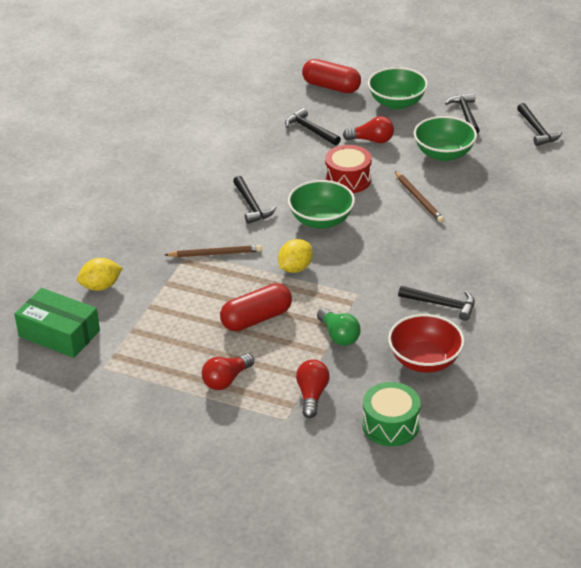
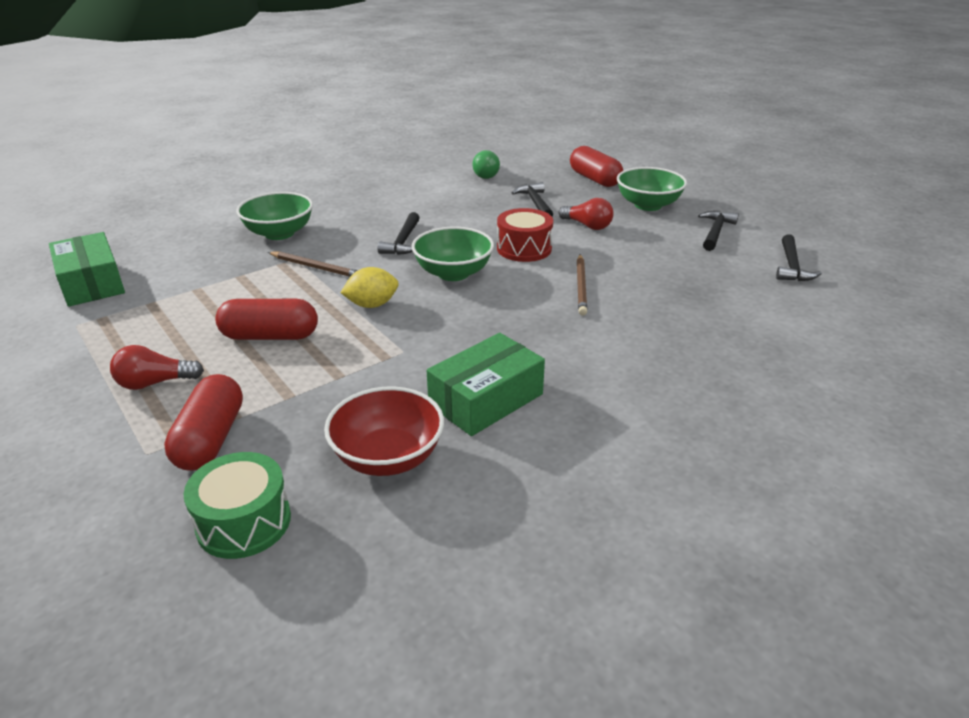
camera: 30 degrees right, 5 degrees down
yellow lemon [77,258,122,291] -> none
red light bulb [296,359,330,418] -> red capsule [164,374,243,471]
green light bulb [317,308,361,346] -> green light bulb moved to [472,150,500,179]
black hammer [398,286,475,321] -> green box [427,333,545,436]
green bowl [414,116,477,161] -> green bowl moved to [236,192,313,240]

